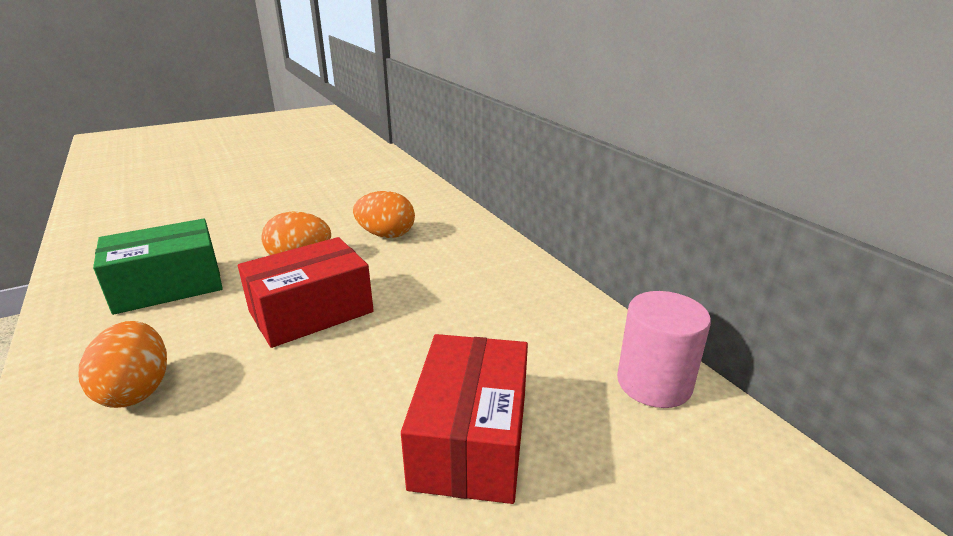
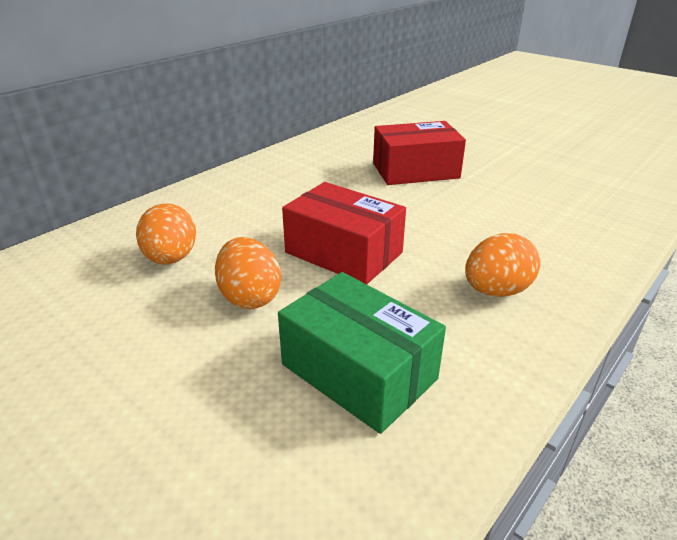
camera: 110 degrees left, 5 degrees up
pink cylinder [617,291,711,408] -> none

